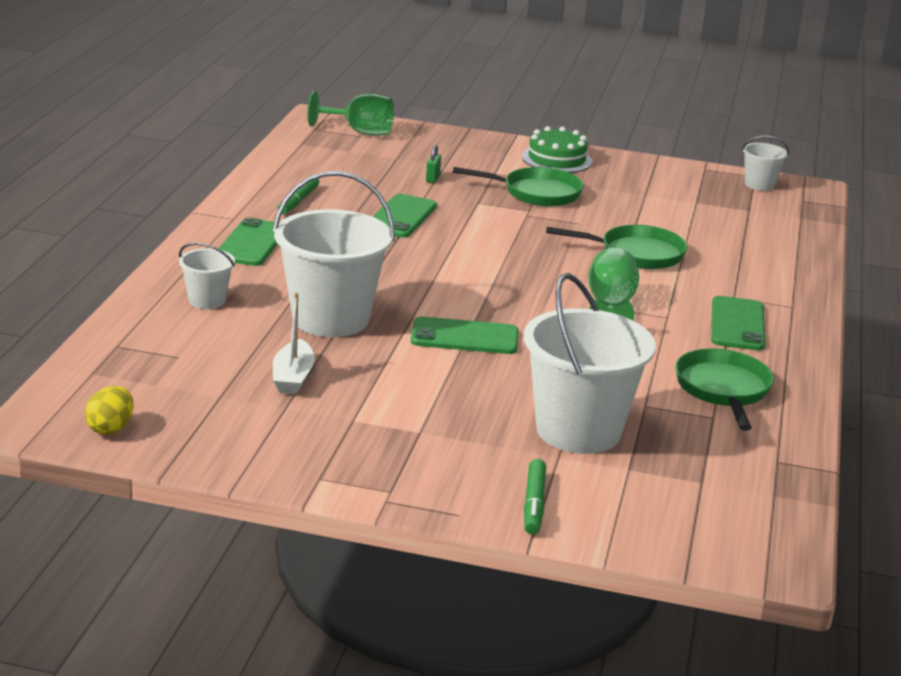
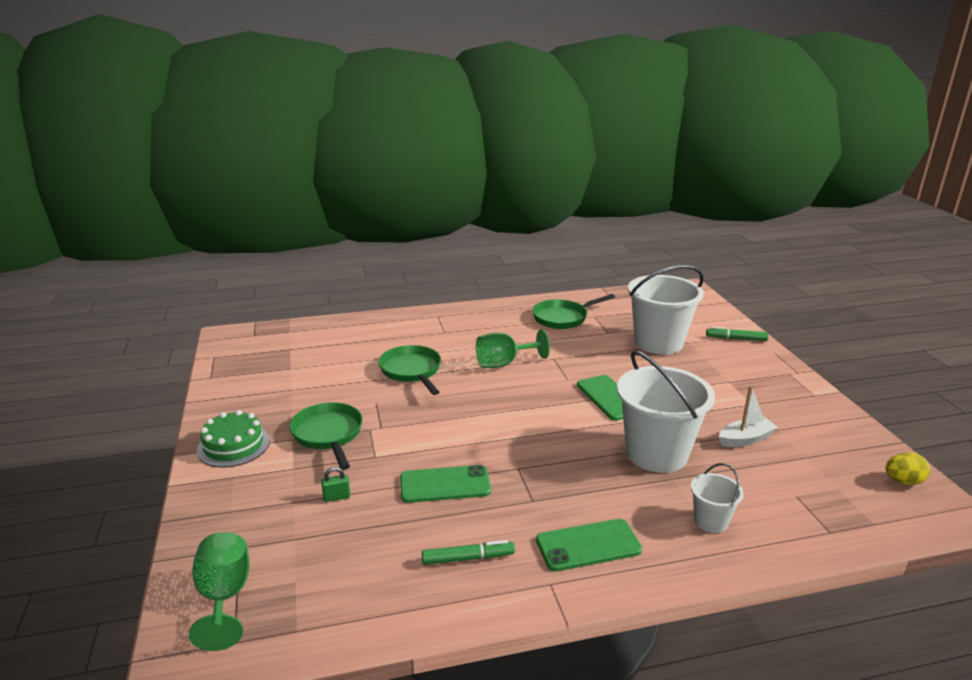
camera: 115 degrees left, 0 degrees up
green marker [524,459,546,535] -> green marker turned 150 degrees counterclockwise [706,327,769,341]
green phone [711,296,765,350] -> none
white bucket [742,136,789,191] -> none

